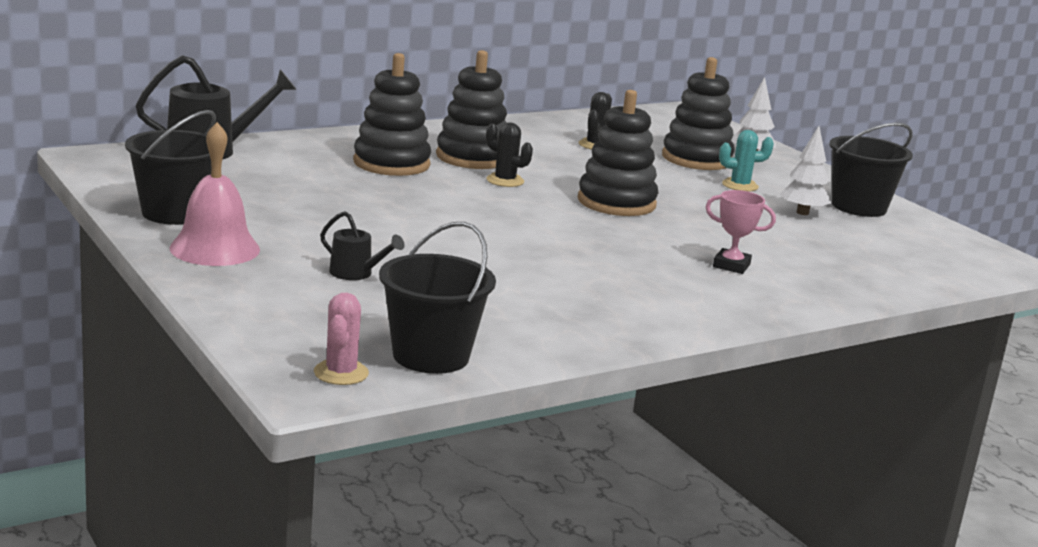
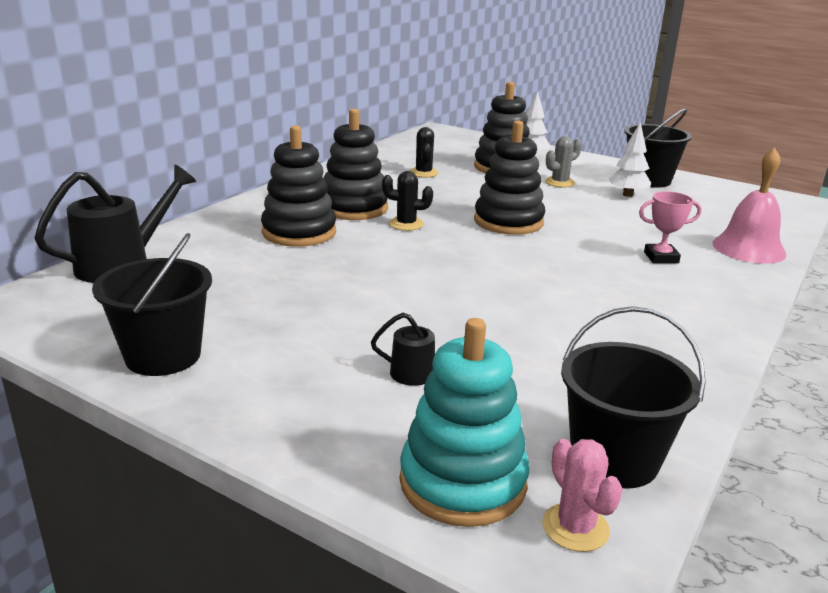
camera: 25 degrees left, 5 degrees up
pink bell [169,122,260,266] -> pink bell moved to [712,148,786,264]
turquoise cactus [719,130,774,192] -> grey cactus [545,136,582,188]
none -> turquoise stacking toy [400,318,529,527]

